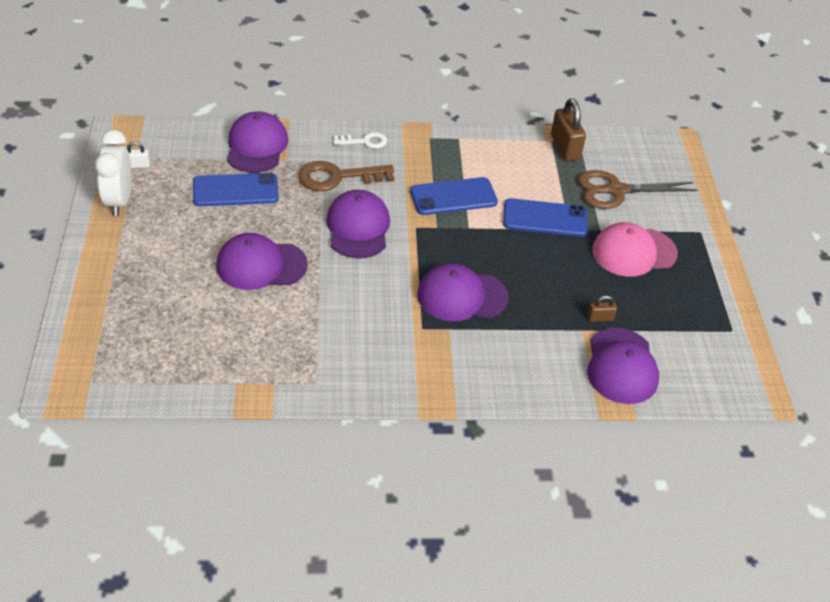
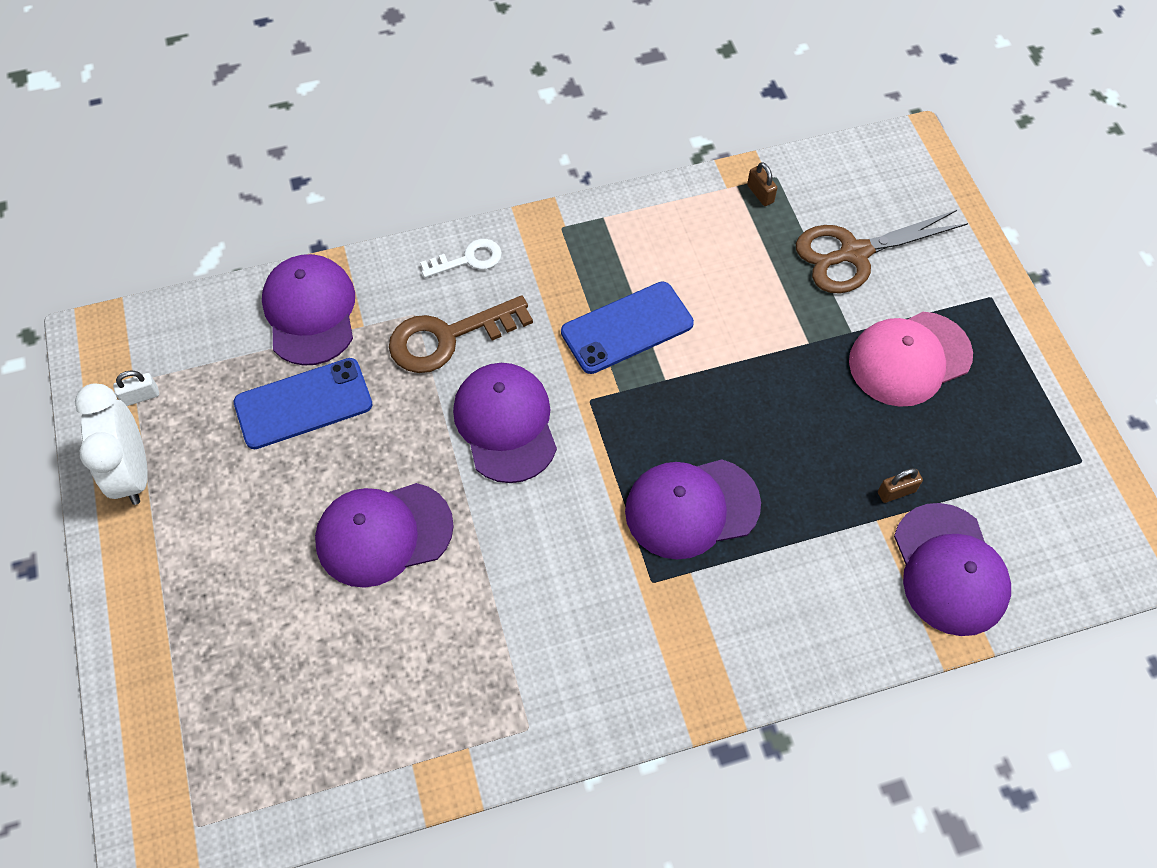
camera: 10 degrees left, 15 degrees up
blue phone [503,198,588,237] -> none
brown padlock [551,98,586,161] -> brown padlock [747,162,777,206], size x0.49

